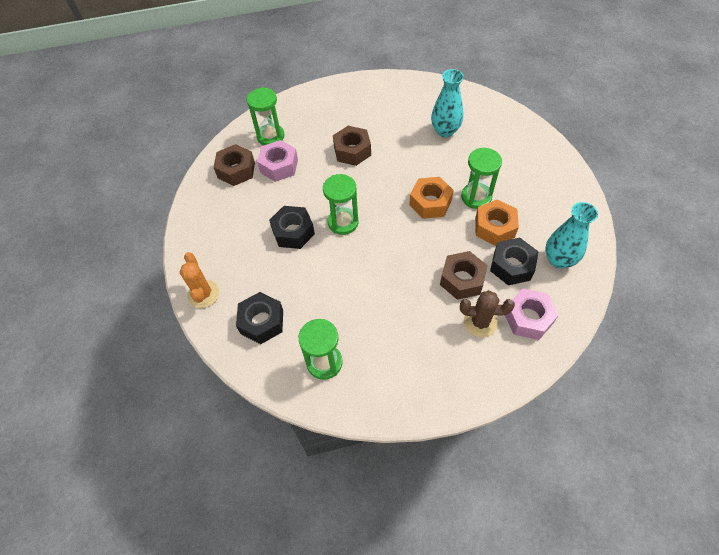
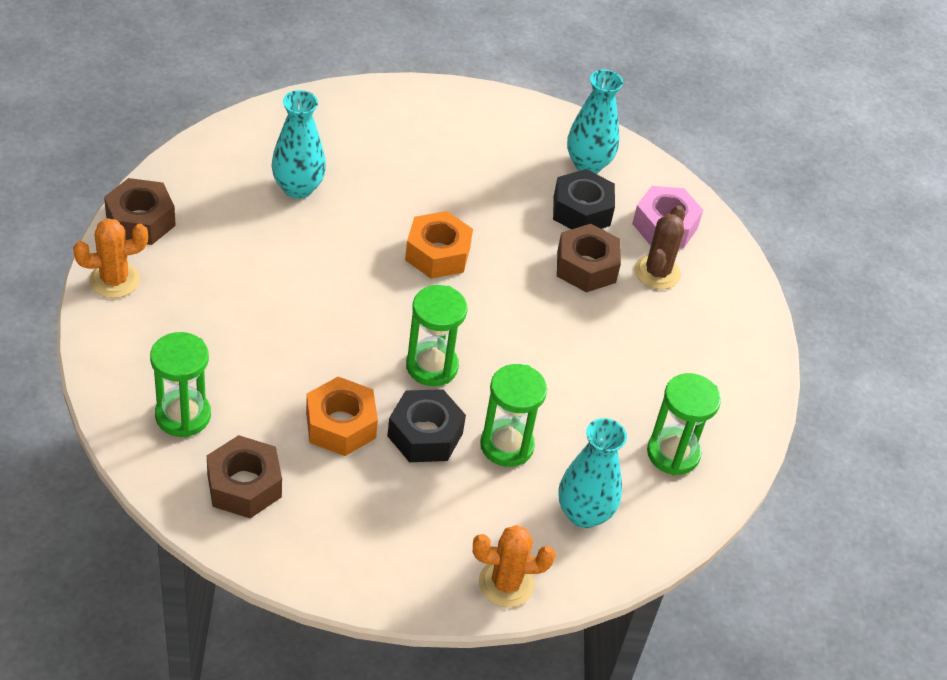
camera: 85 degrees left, 10 degrees down
black nut [236,292,283,344] -> turquoise vase [559,418,627,528]
pink nut [257,140,298,182] -> none
brown nut [333,126,371,166] -> brown nut moved to [104,178,176,245]
green hourglass [461,148,502,209] -> green hourglass moved to [480,364,547,467]
orange nut [475,199,519,246] -> orange nut moved to [306,377,378,456]
none -> orange cactus [73,218,148,298]

